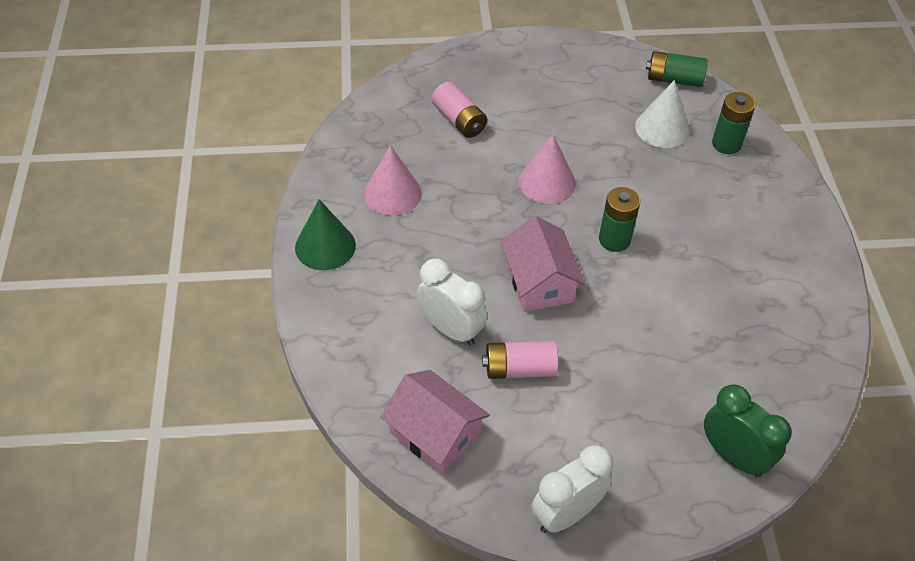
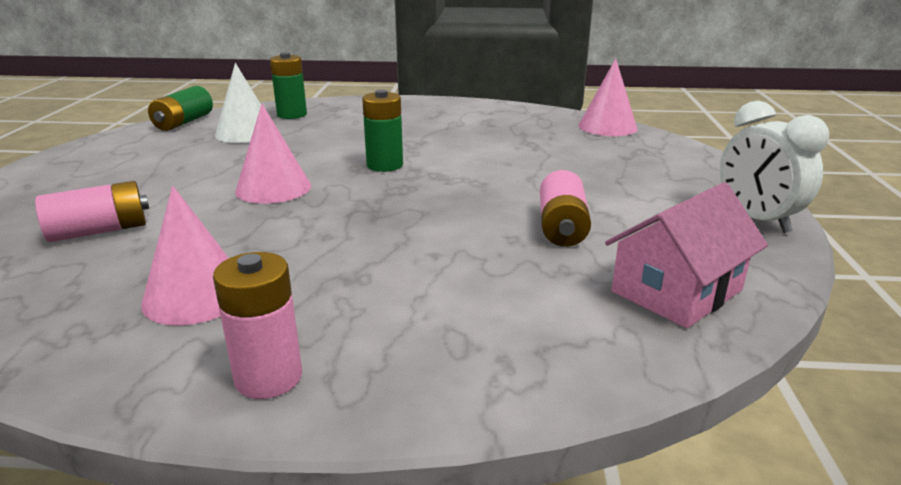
camera: 80 degrees left, 25 degrees down
green cone [295,199,356,270] -> pink battery [213,252,302,399]
white clock [417,259,487,346] -> none
pink house [501,216,585,312] -> none
green clock [704,384,792,477] -> none
none -> pink cone [578,58,638,136]

